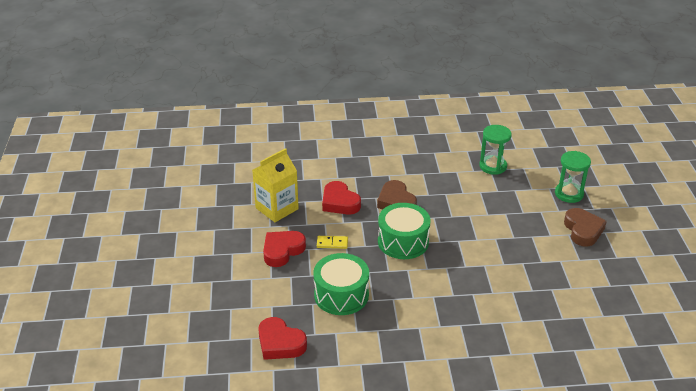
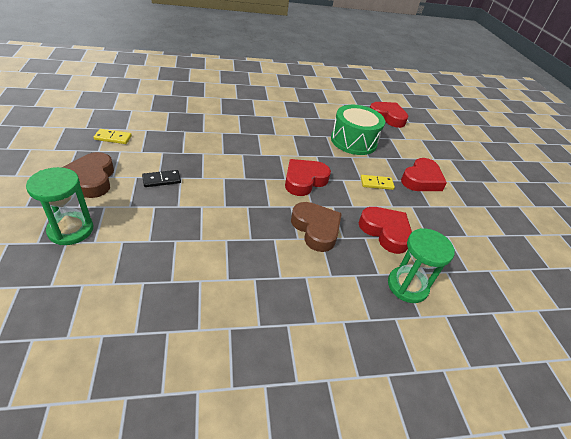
camera: 170 degrees right, 5 degrees up
yellow carton [252,148,299,222] -> none
green drum [378,203,431,259] -> red heart [285,159,331,196]
green hourglass [479,125,512,175] -> green hourglass moved to [388,228,455,303]
none -> yellow domino [94,129,132,144]
none -> black domino [142,170,181,187]

